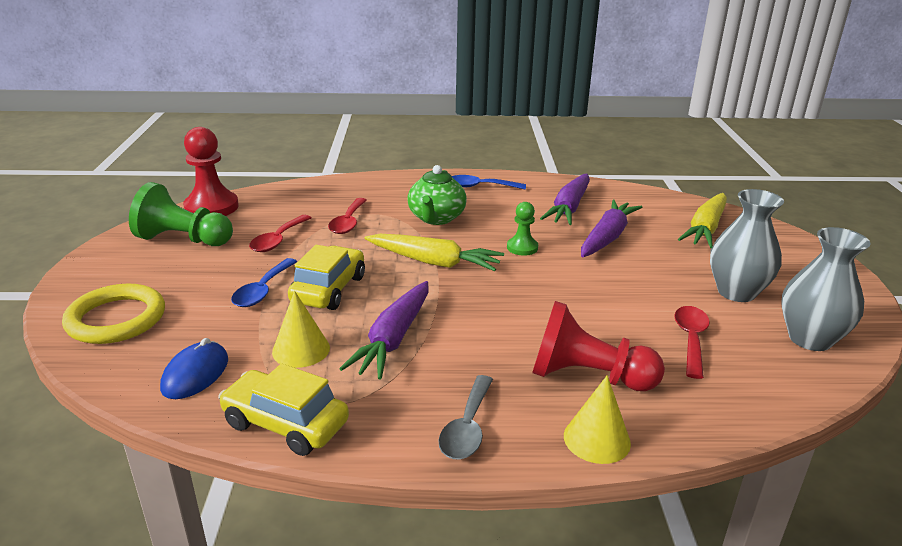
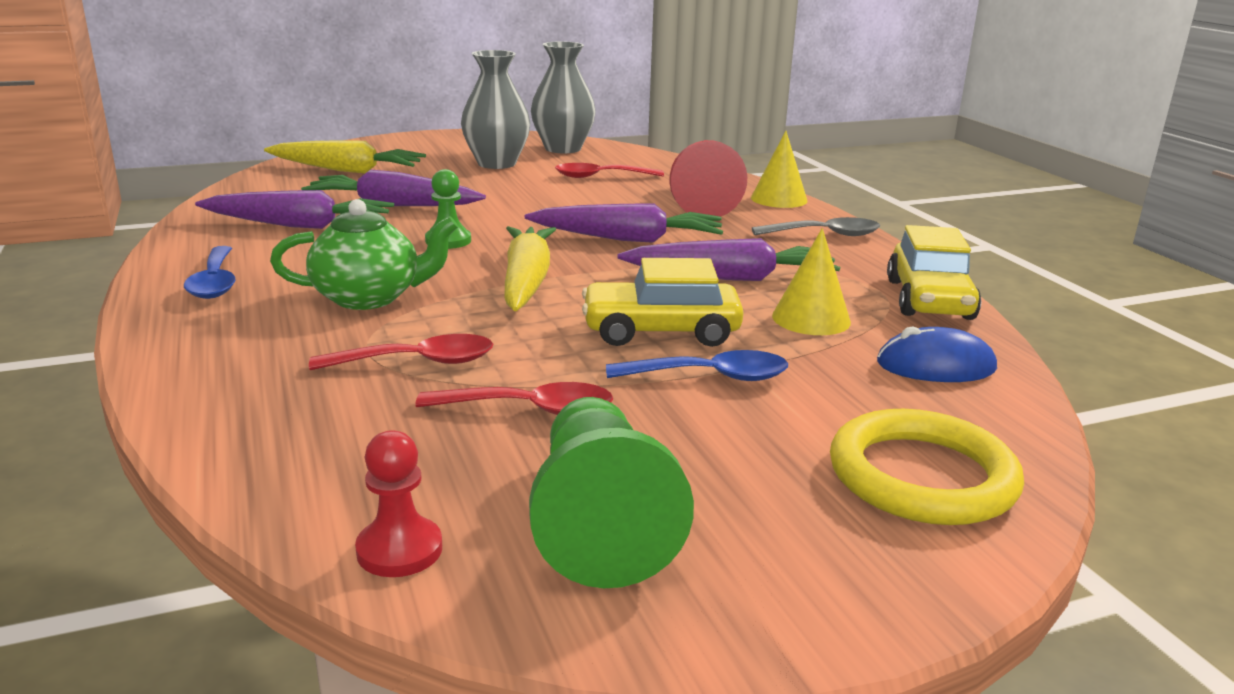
camera: 110 degrees left, 5 degrees down
red pawn [183,127,239,216] -> red pawn [355,430,442,577], size x0.55
none -> purple carrot [525,203,723,243]

